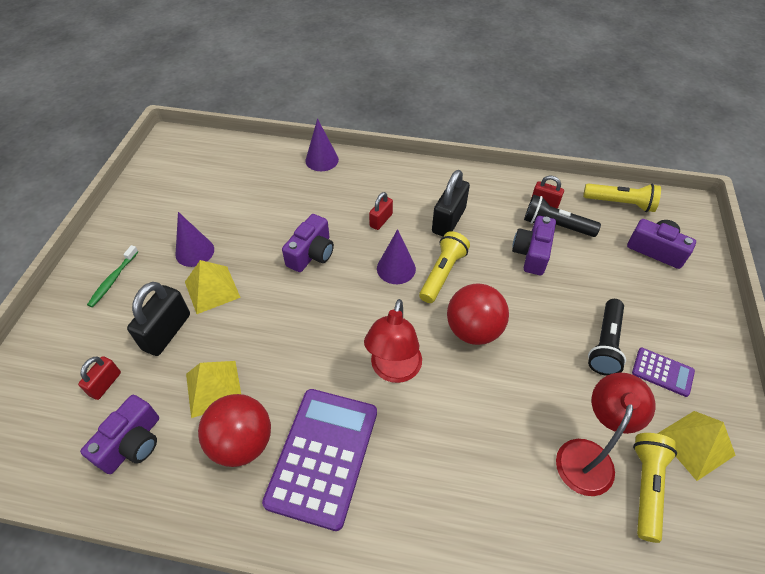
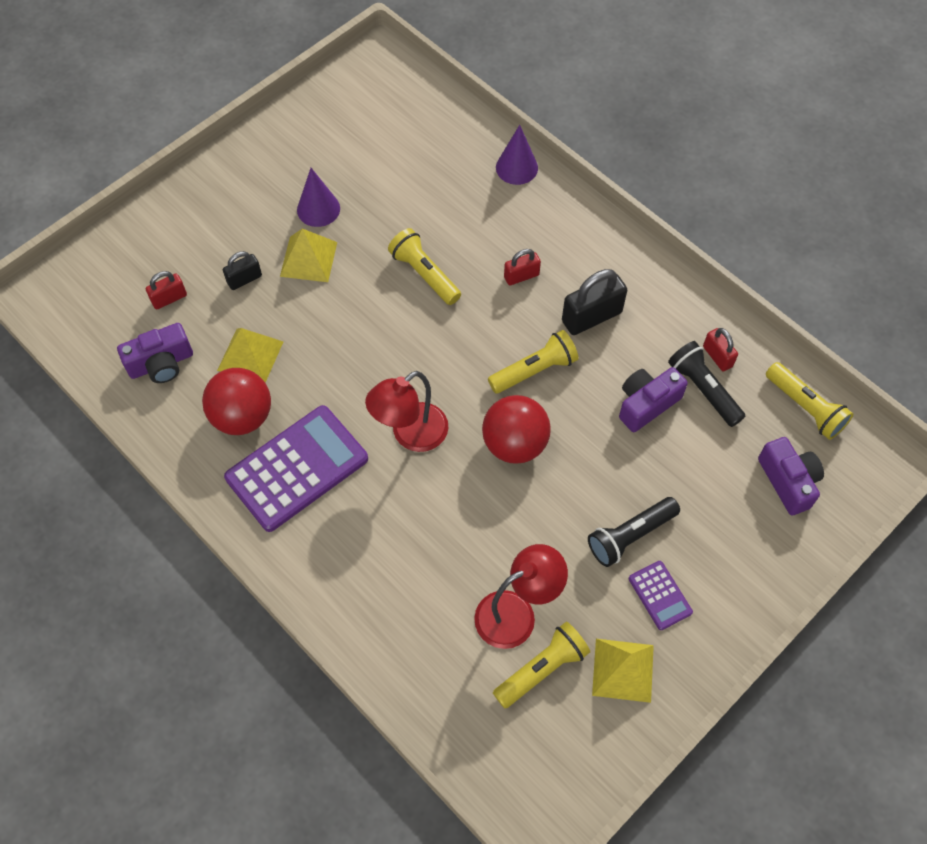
camera: 35 degrees right, 10 degrees up
green toothbrush [87,245,138,307] -> none
black padlock [127,282,190,356] -> black padlock [223,251,262,290], size x0.58
purple camera [282,214,334,272] -> yellow flashlight [388,228,461,305]
purple cone [377,229,416,284] -> none

